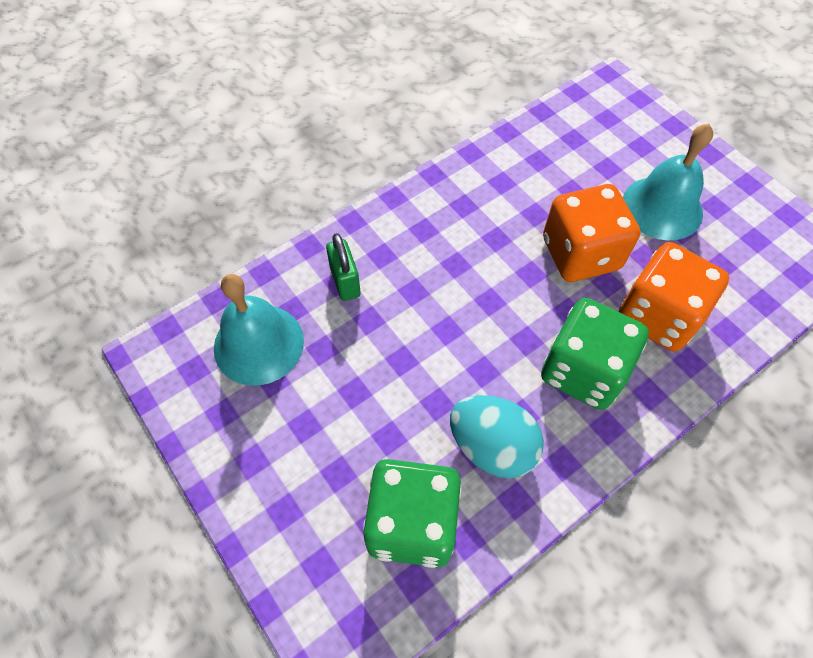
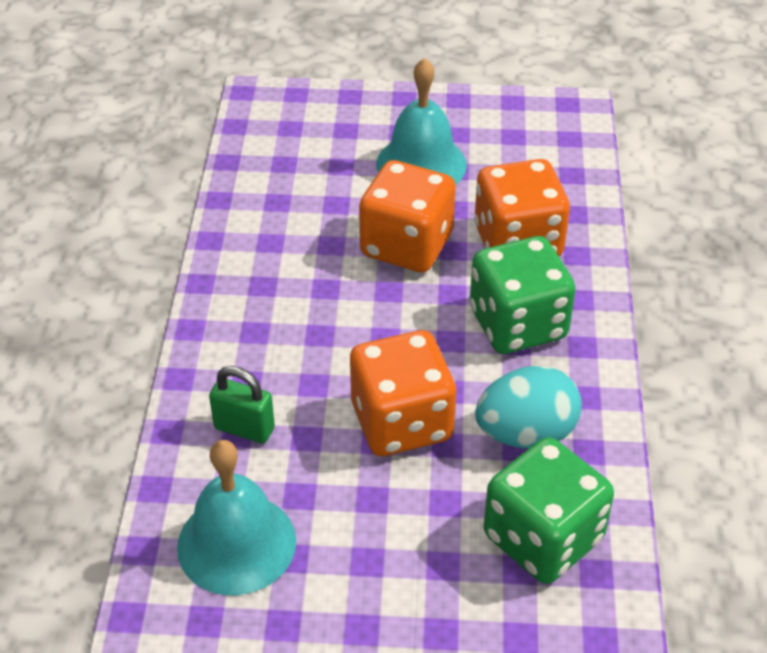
camera: 50 degrees left, 15 degrees down
none -> orange dice [350,330,456,456]

